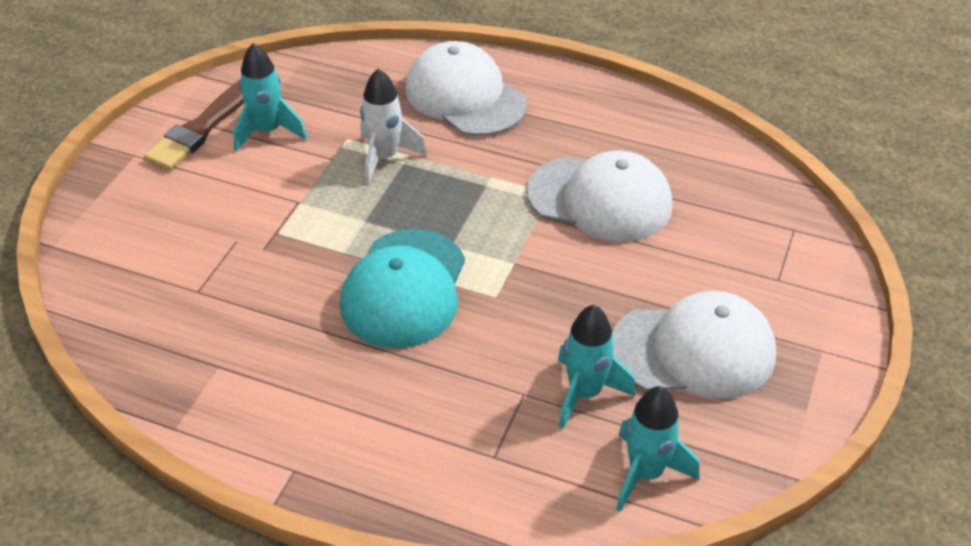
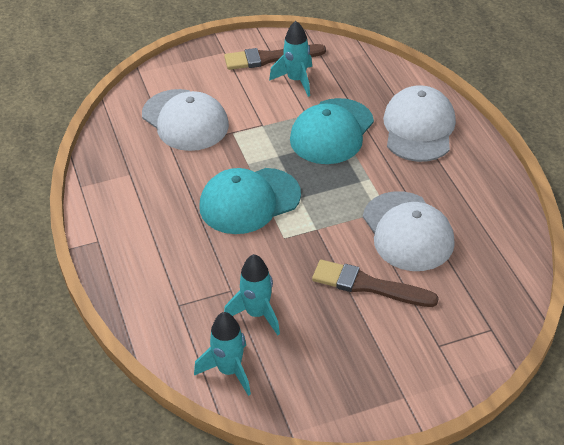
camera: 50 degrees right, 0 degrees up
white rocket [360,68,427,184] -> turquoise cap [290,98,374,164]
white cap [612,291,776,399] -> white cap moved to [142,89,229,151]
none -> brown brush [312,260,439,307]

